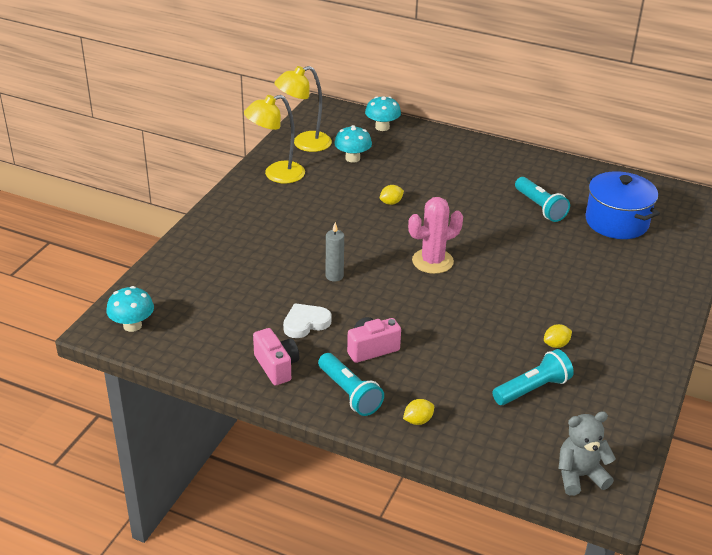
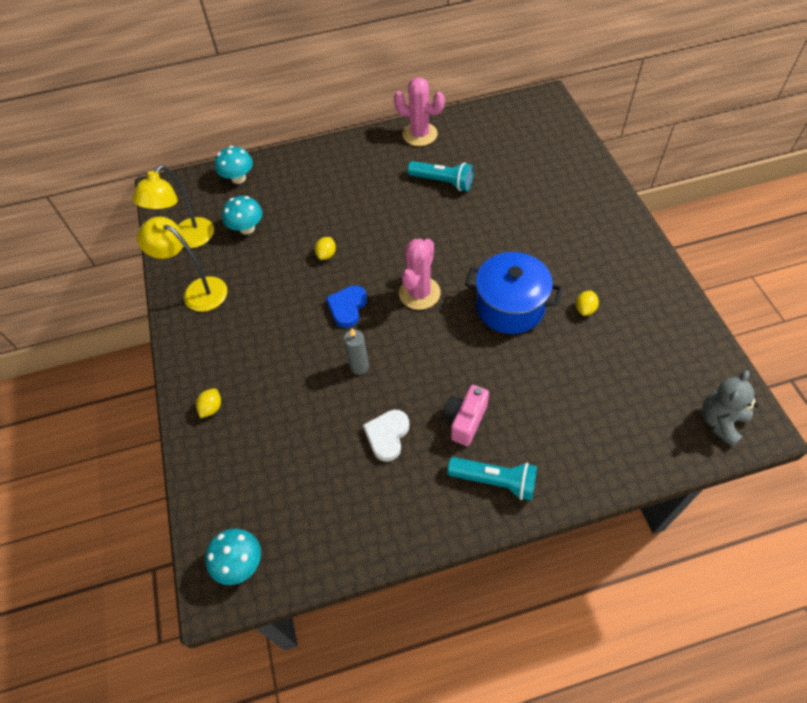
camera: 35 degrees left, 20 degrees up
yellow lamp [244,95,305,183] -> yellow lamp turned 90 degrees clockwise [137,217,227,312]
pink camera [253,328,299,385] -> none
yellow lemon [403,399,434,425] -> yellow lemon moved to [196,388,221,418]
turquoise flashlight [492,349,574,405] -> none
blue pot [585,171,660,239] -> blue pot moved to [465,252,562,334]
none -> blue heart [326,285,367,328]
none -> pink cactus [394,77,445,146]

